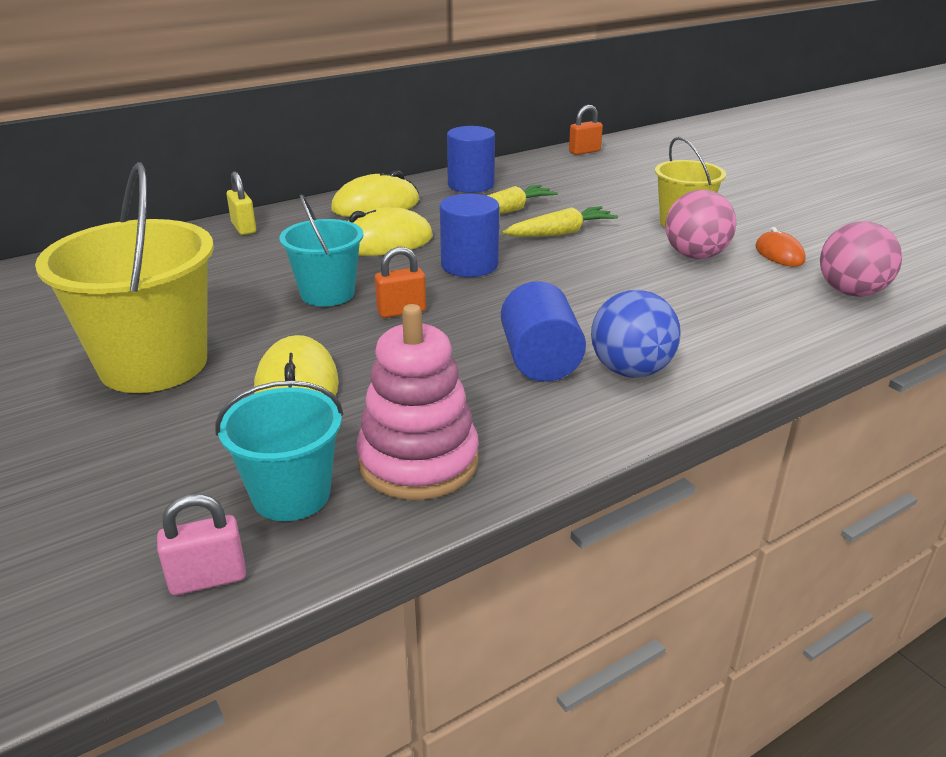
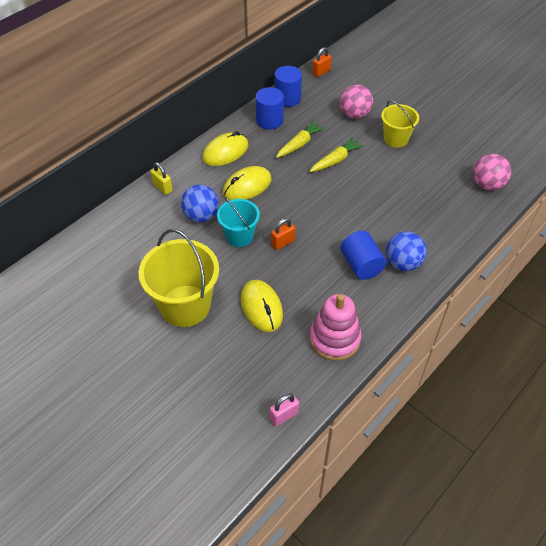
camera: 15 degrees left, 20 degrees up
turquoise bucket [215,381,344,521] -> none
blue cylinder [440,194,499,277] -> blue cylinder moved to [274,66,302,107]
pink ball [665,190,736,259] -> pink ball moved to [340,85,373,119]
orange mouse [755,227,805,267] -> none
none -> blue ball [181,185,219,222]

